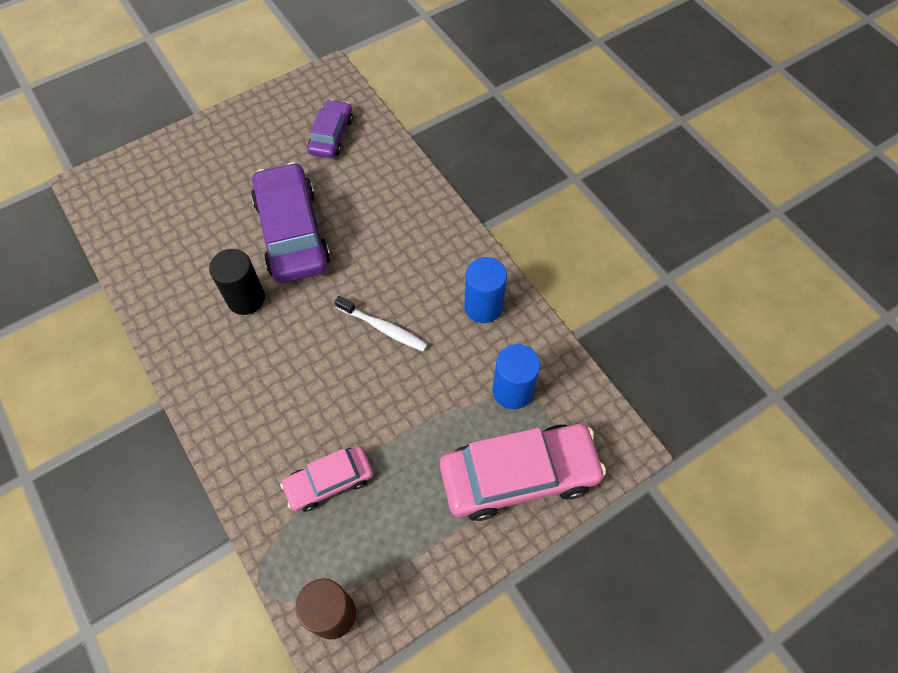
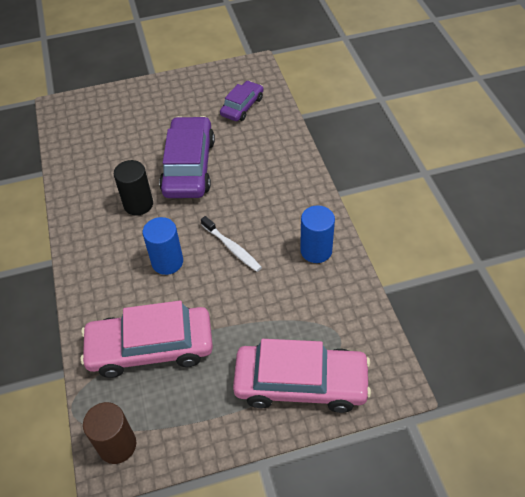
camera: 20 degrees right, 10 degrees down
pink car [280,446,373,512] -> pink car [80,301,213,378], size x1.78
blue cylinder [493,344,540,409] -> blue cylinder moved to [143,217,183,275]

